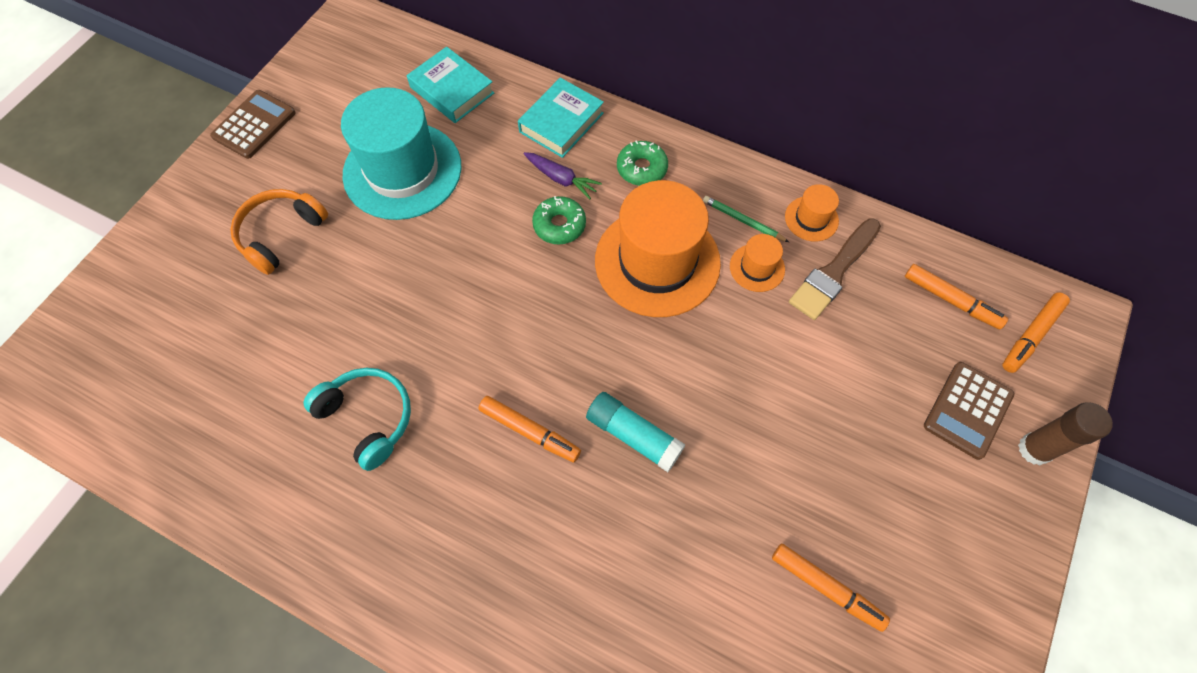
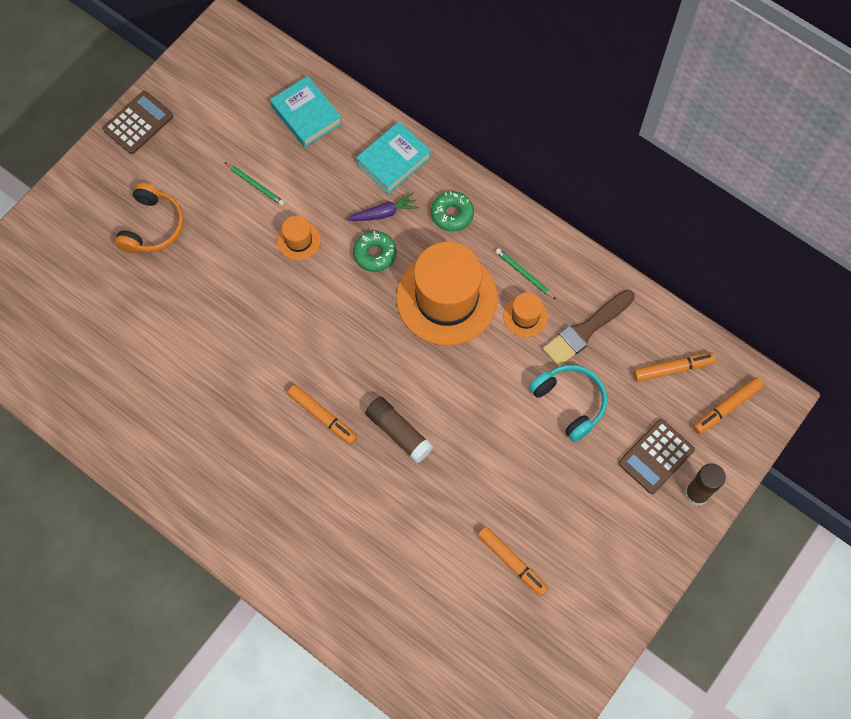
camera: 10 degrees right, 5 degrees up
orange headphones [230,189,328,275] -> orange headphones turned 150 degrees clockwise [114,183,184,254]
turquoise headphones [304,368,411,471] -> turquoise headphones moved to [529,365,607,442]
turquoise hat [341,87,462,220] -> green pencil [224,162,285,206]
purple carrot [523,152,602,199] -> purple carrot turned 60 degrees counterclockwise [347,193,419,221]
turquoise glue stick [586,392,686,472] -> brown glue stick [365,397,433,463]
orange hat [785,184,839,241] -> orange hat moved to [277,216,321,260]
orange marker [905,264,1008,330] -> orange marker turned 60 degrees counterclockwise [633,352,716,382]

